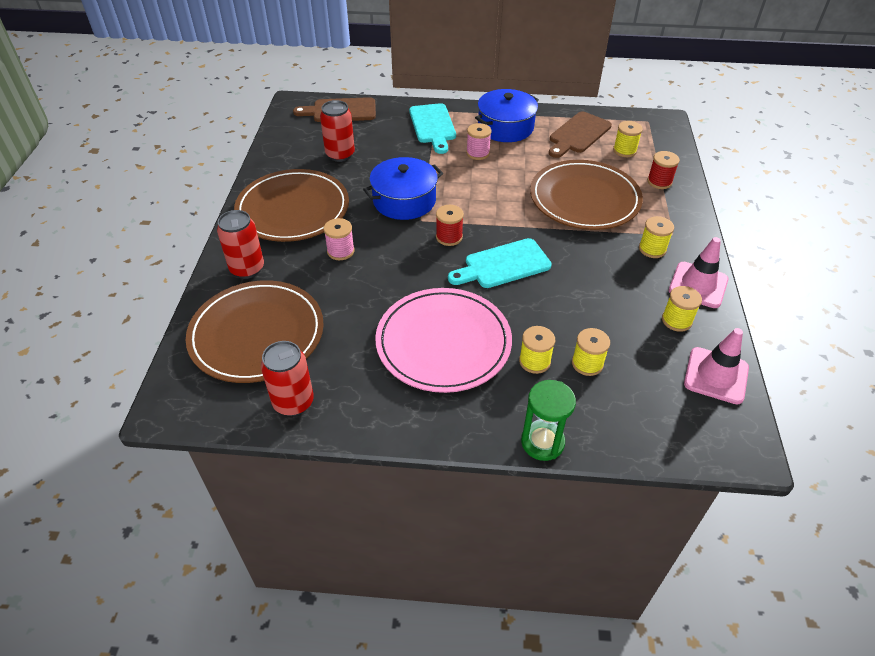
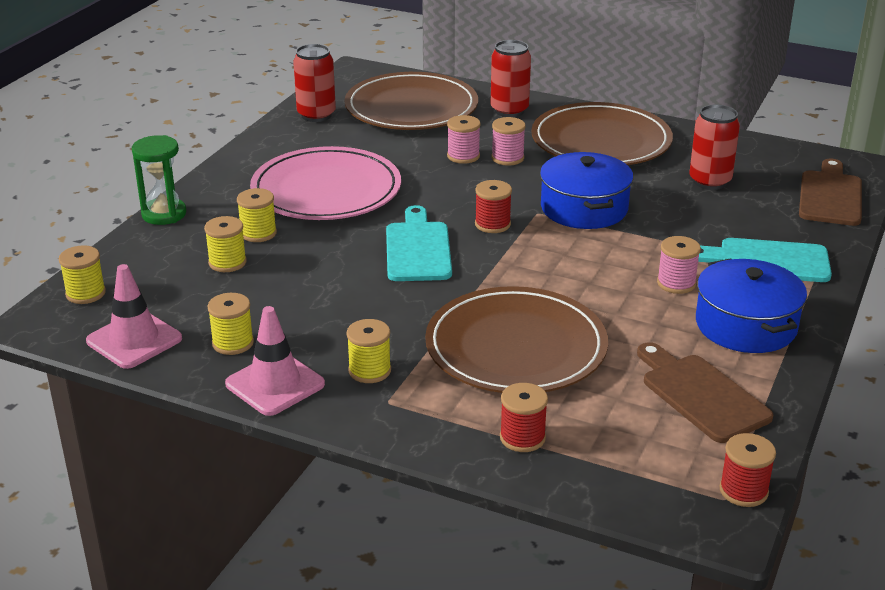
camera: 110 degrees right, 15 degrees down
yellow spool [613,121,643,157] -> yellow spool moved to [59,245,106,304]
none -> pink spool [447,115,481,164]
none -> red spool [719,433,776,507]

